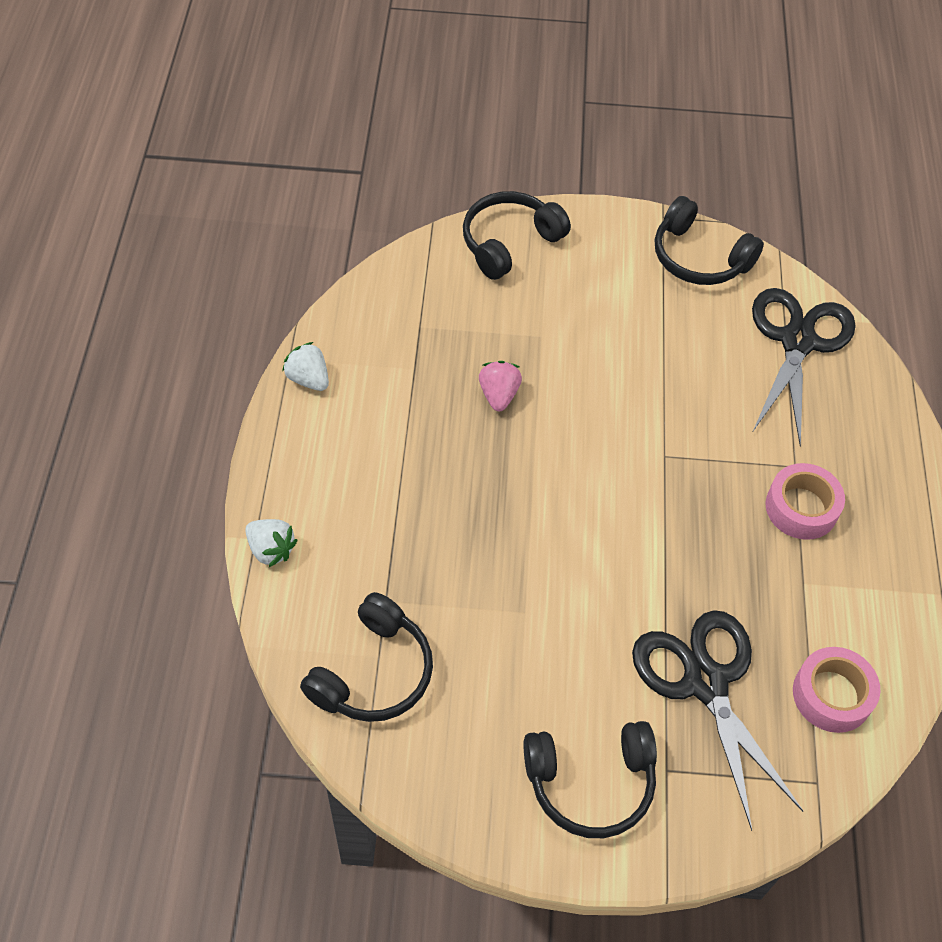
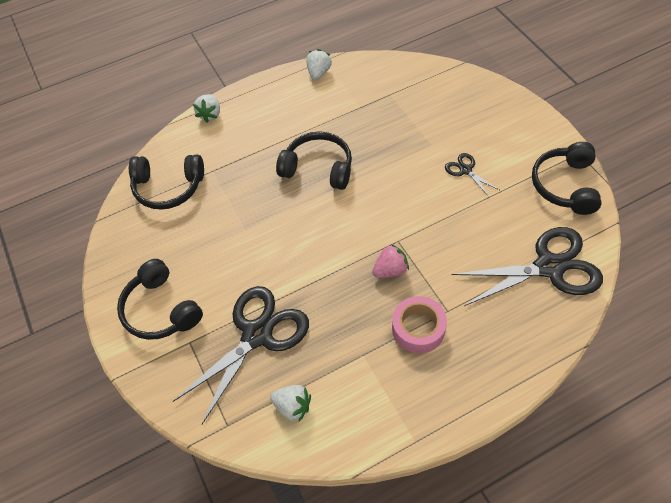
camera: 65 degrees right, 0 degrees up
black headphones [463,191,571,280] -> black headphones moved to [276,131,352,190]
pink strawberry [479,361,522,411] -> pink strawberry moved to [372,244,409,278]
pink tape [793,647,880,733] -> white strawberry [270,385,311,422]
none -> black scissors [445,153,499,198]

